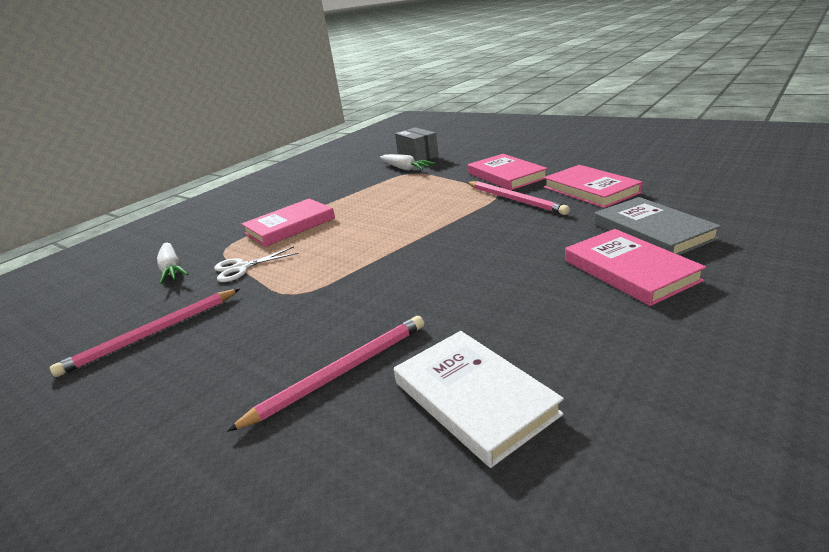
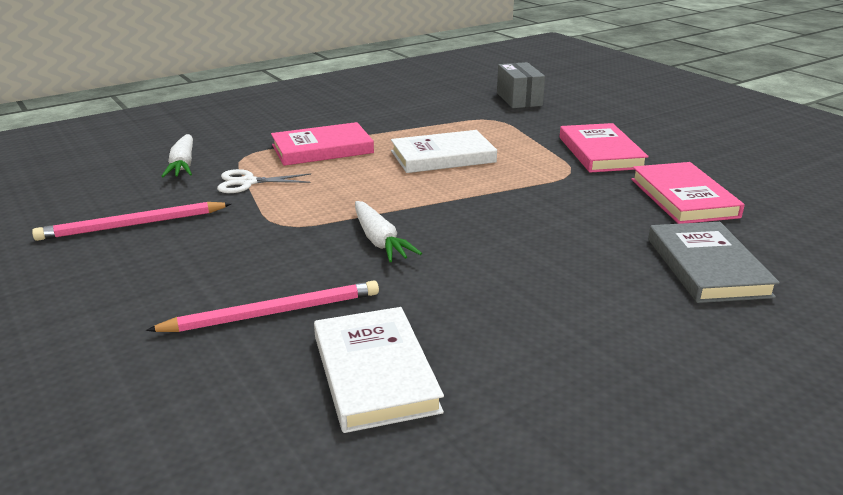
camera: 15 degrees right, 0 degrees up
white carrot [380,154,435,171] -> white carrot moved to [355,201,422,262]
pink pencil [467,181,570,215] -> none
pink book [565,229,706,306] -> none
none -> white book [391,130,497,173]

